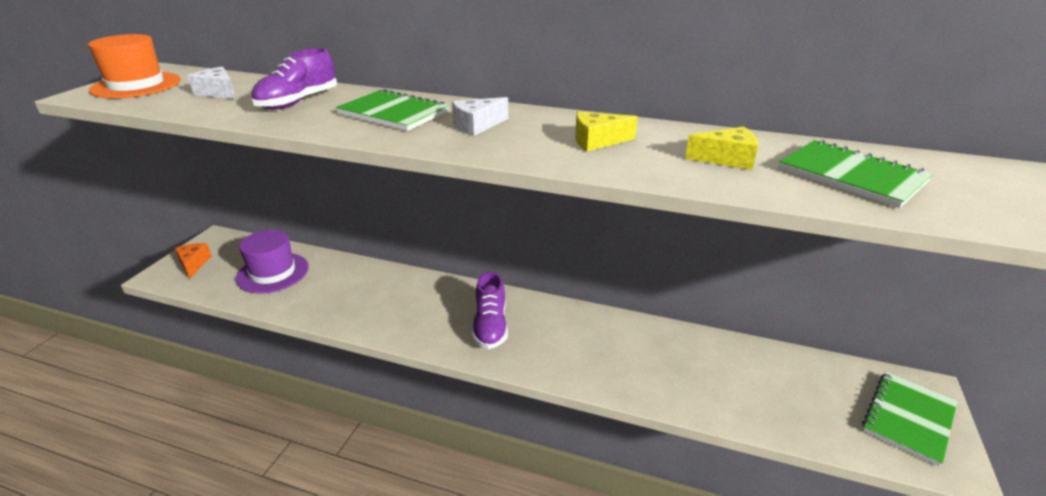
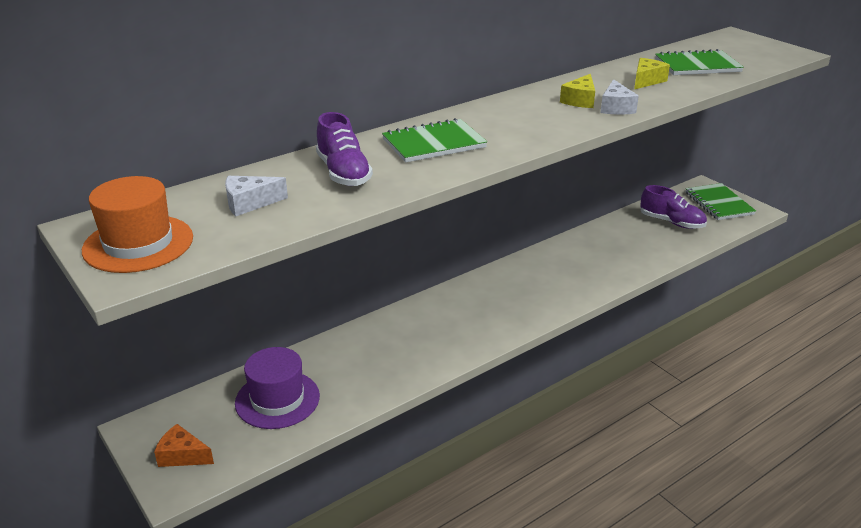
camera: 55 degrees left, 0 degrees up
white cheese [452,97,508,136] -> white cheese moved to [600,79,639,115]
purple shoe [472,272,508,349] -> purple shoe moved to [640,185,707,229]

